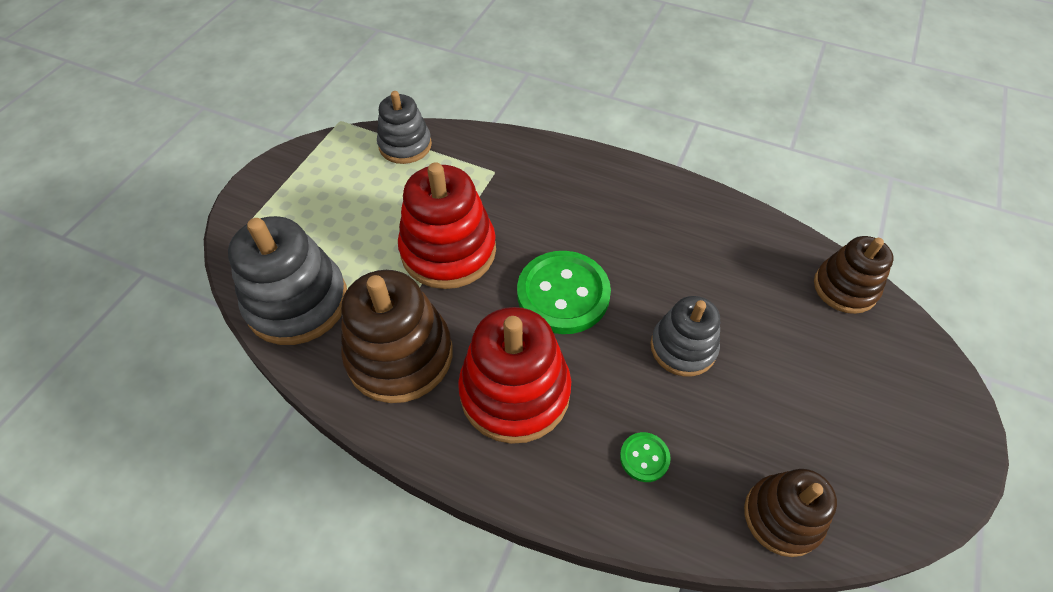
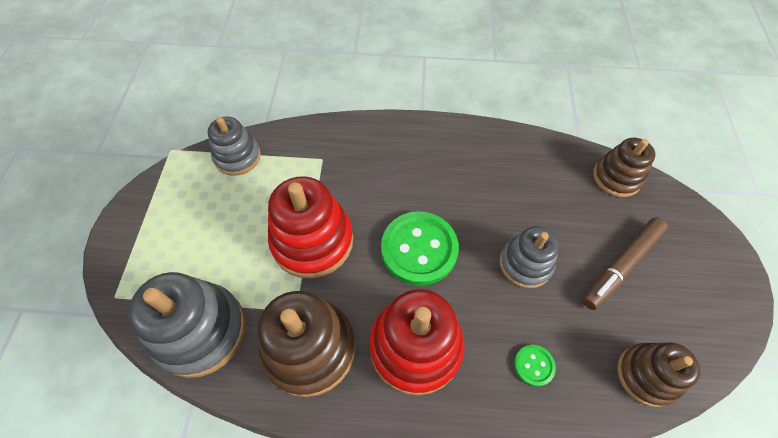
camera: 20 degrees left, 5 degrees up
none -> brown marker [582,218,668,310]

